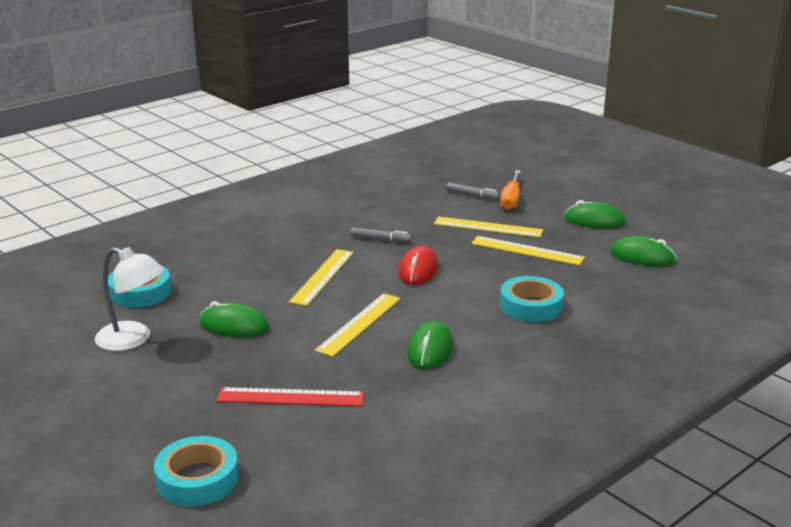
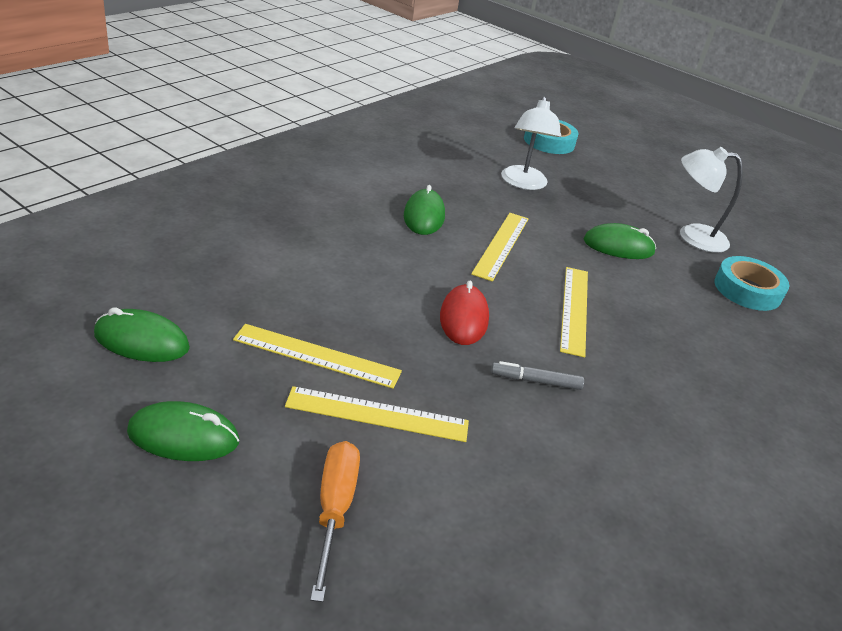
camera: 165 degrees right, 10 degrees up
red ruler [217,387,364,406] -> white lamp [501,96,561,190]
grey marker [446,182,500,200] -> none
turquoise tape [500,276,564,322] -> none

